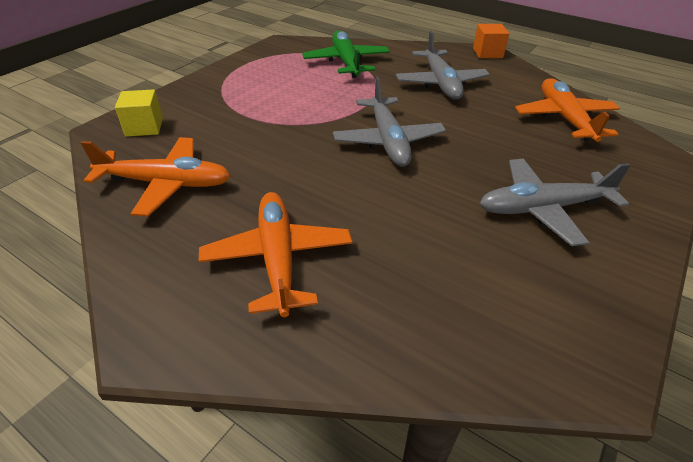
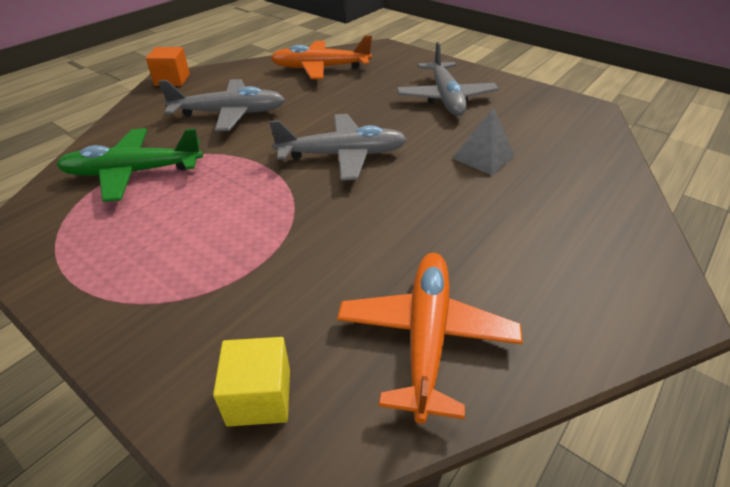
camera: 85 degrees left, 0 degrees up
orange plane [199,192,352,317] -> none
none -> grey pyramid [452,107,515,175]

